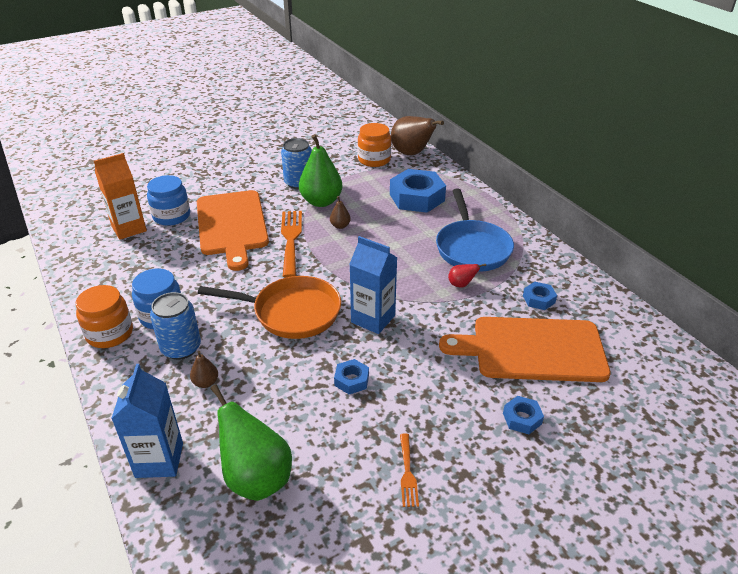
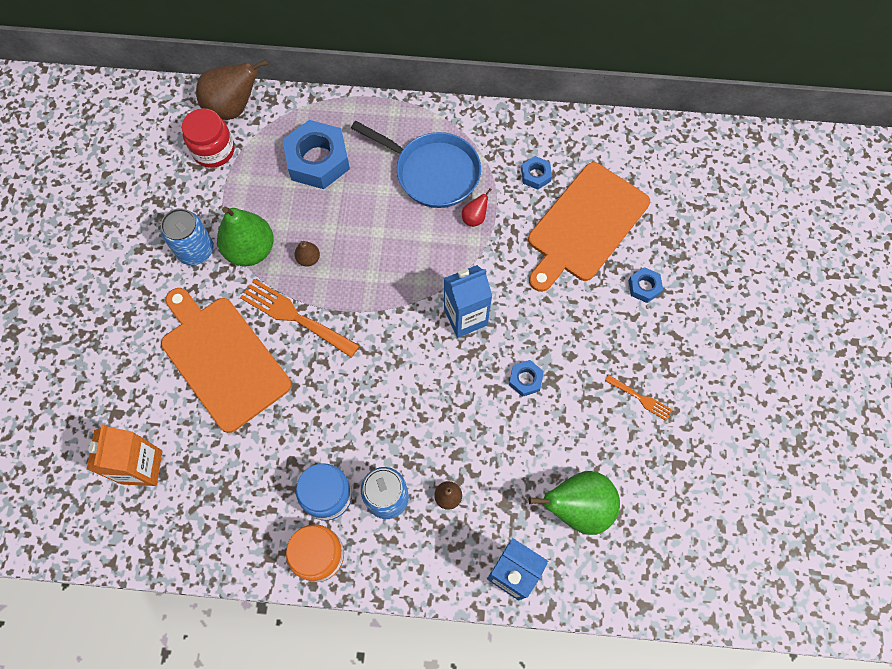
camera: 55 degrees left, 30 degrees up
blue jar [147,175,190,226] -> none
orange cutting board [197,190,269,271] -> orange cutting board turned 150 degrees counterclockwise [161,288,292,433]
orange pan [198,276,341,339] -> none
orange jar [358,123,391,167] -> red jar [182,108,234,168]

